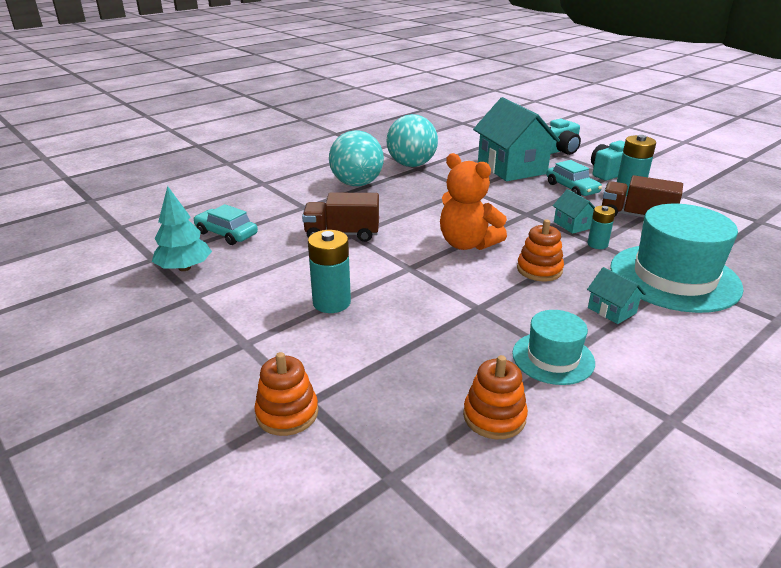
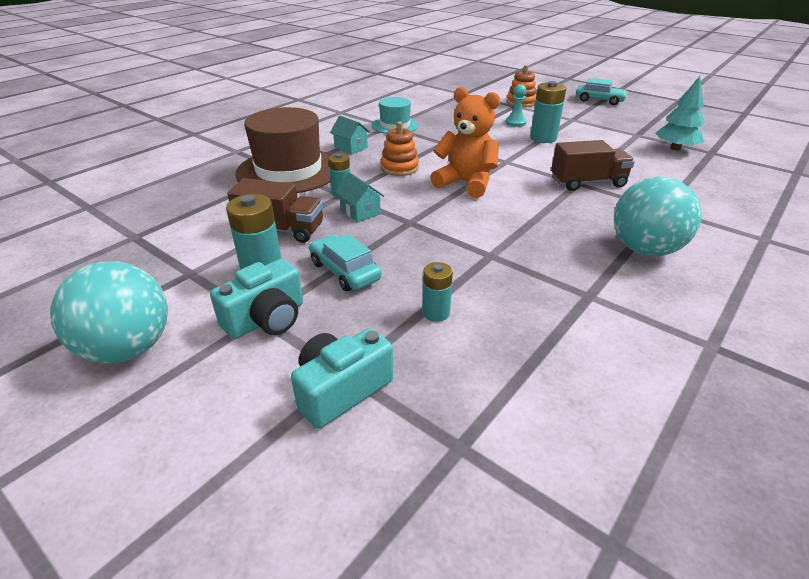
camera: 170 degrees right, 5 degrees up
turquoise car [193,204,258,245] -> turquoise car moved to [576,78,628,105]
turquoise ball [386,114,438,167] -> turquoise ball moved to [50,262,168,363]
orange stacking toy [463,355,528,439] -> none
turquoise house [473,97,560,181] -> turquoise battery [422,262,453,322]
turquoise hat [610,204,744,313] -> brown hat [236,107,331,193]
none -> turquoise pawn [505,84,527,127]

